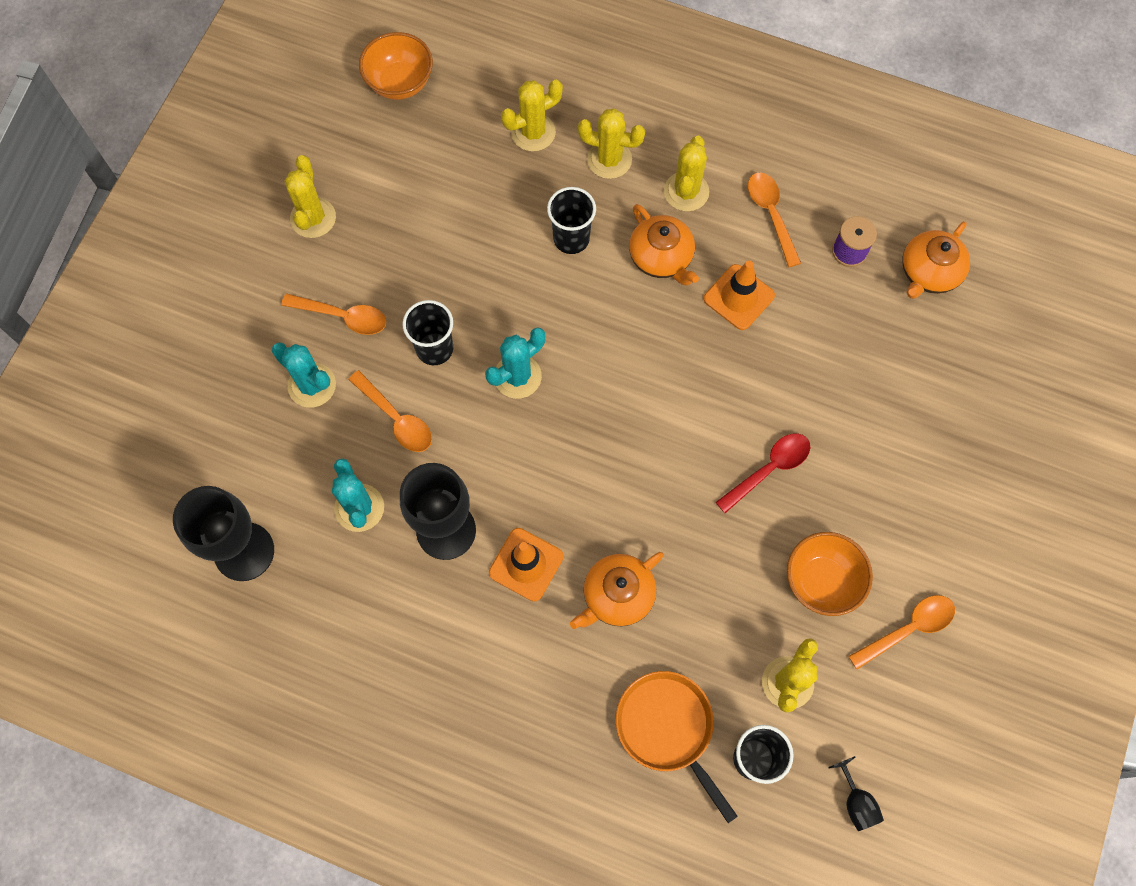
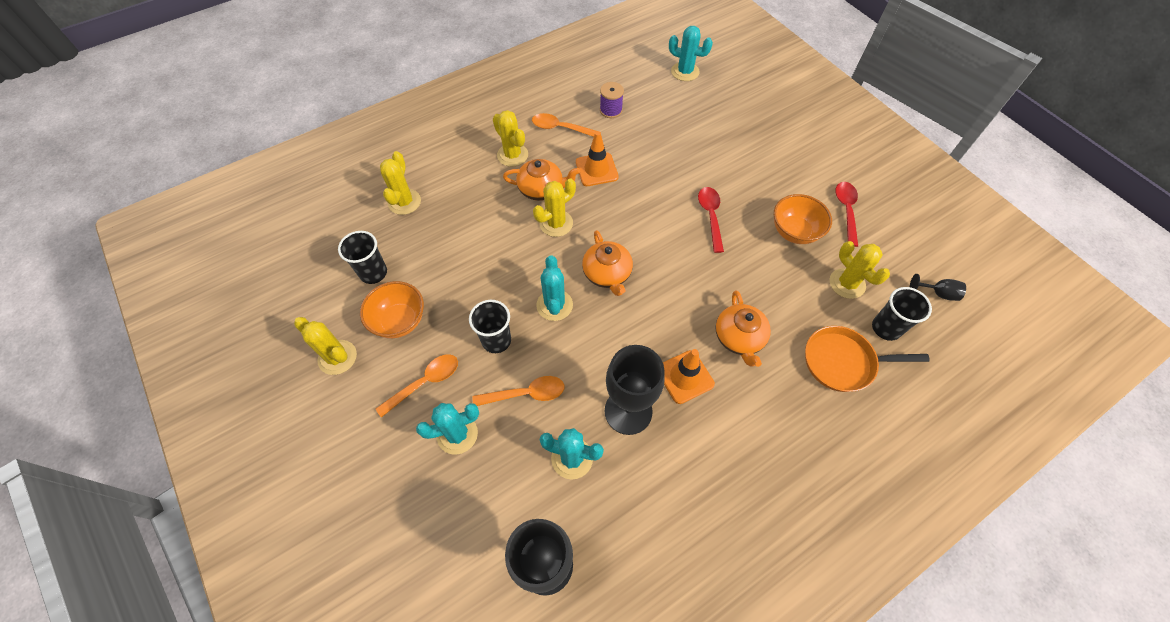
camera: 55 degrees left, 10 degrees down
orange bowl [359,32,433,100] -> orange bowl moved to [360,281,424,338]
black cup [547,187,596,254] -> black cup moved to [338,231,387,284]
yellow cactus [578,108,645,179] -> yellow cactus moved to [533,178,576,237]
orange spoon [848,595,955,670] -> red spoon [835,182,858,247]
orange teapot [902,221,970,299] -> orange teapot moved to [582,230,633,296]
none -> turquoise cactus [669,26,713,81]

